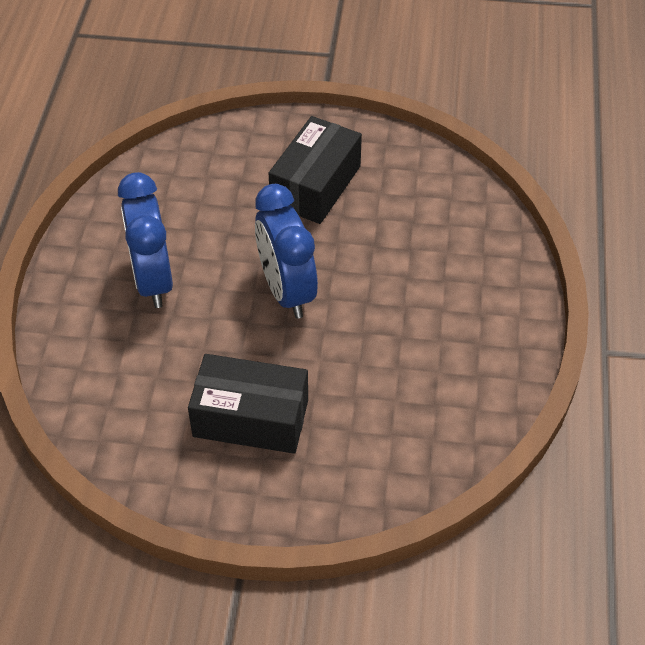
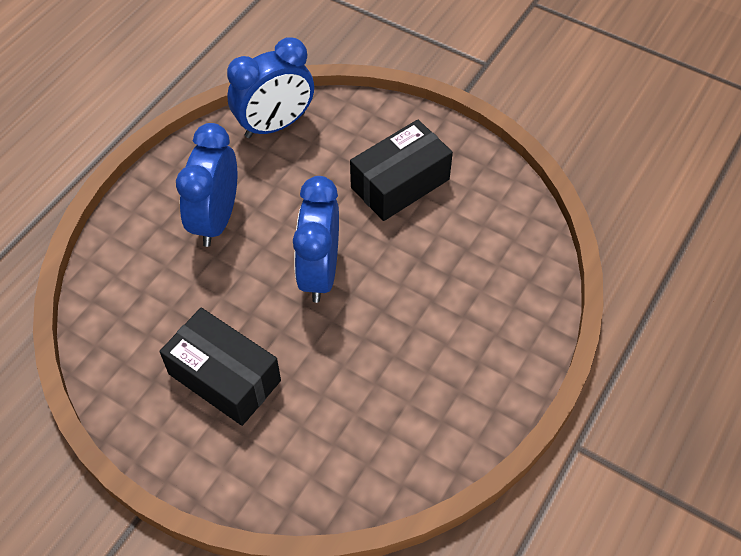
camera: 25 degrees right, 5 degrees up
none -> blue clock [227,37,314,138]

